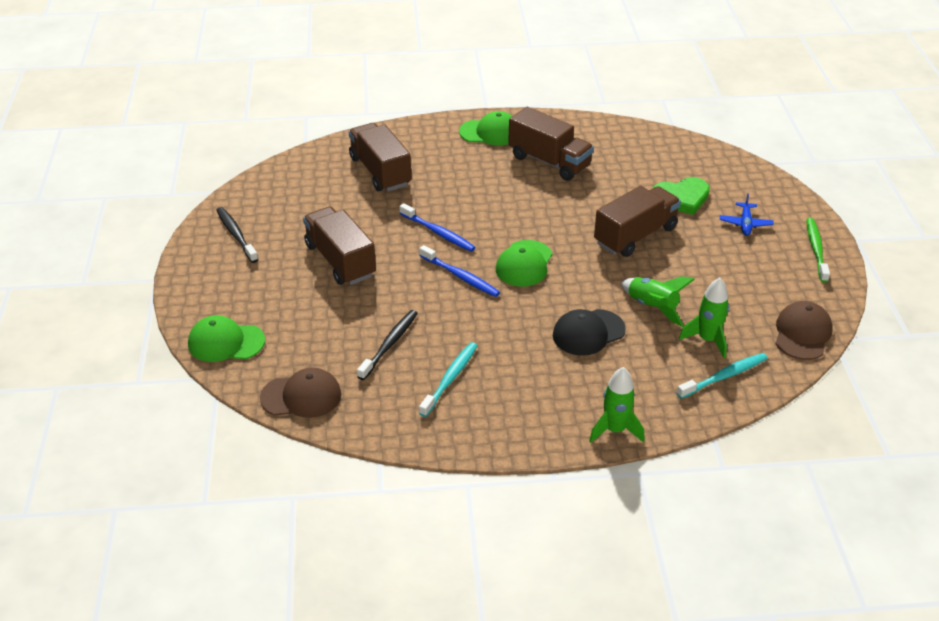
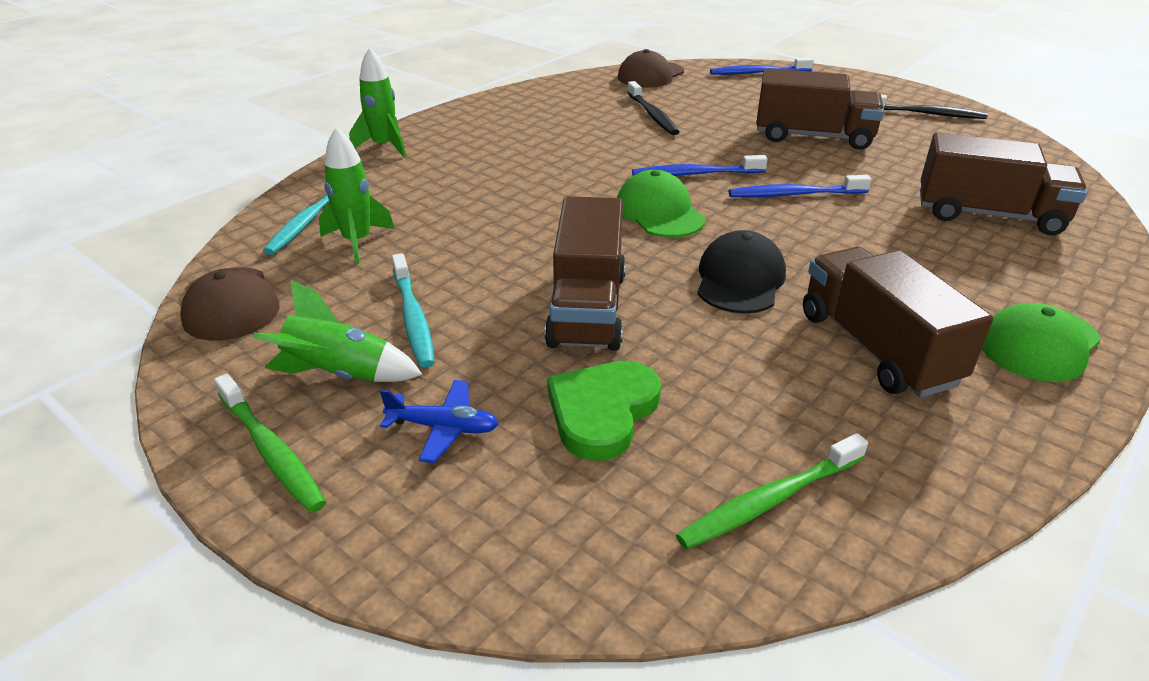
camera: 135 degrees right, 5 degrees down
green cap [188,315,265,362] -> blue toothbrush [710,58,814,75]
turquoise toothbrush [419,342,478,417] -> turquoise toothbrush moved to [392,253,435,368]
brown truck [508,107,594,181] -> brown truck turned 75 degrees clockwise [803,247,993,398]
black cap [553,309,626,356] -> black cap moved to [697,230,786,314]
green rocket [621,276,695,327] -> green rocket moved to [253,279,423,382]
blue plane [720,193,773,236] -> blue plane turned 135 degrees clockwise [380,380,499,463]
none -> green toothbrush [676,433,868,549]

